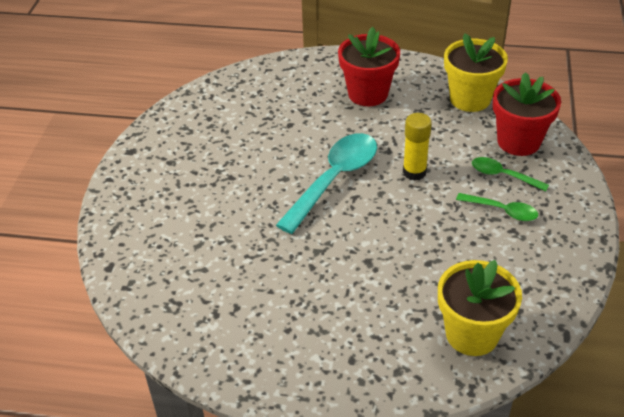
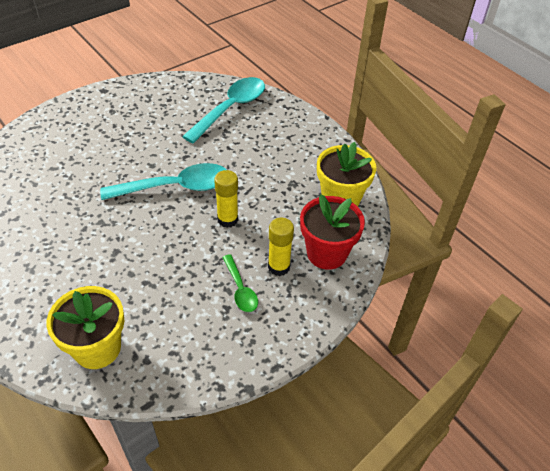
camera: 40 degrees right, 5 degrees up
red flower pot [338,27,400,106] -> none
green spoon [472,157,549,192] -> yellow glue stick [268,218,294,276]
none -> turquoise spoon [182,77,265,143]

